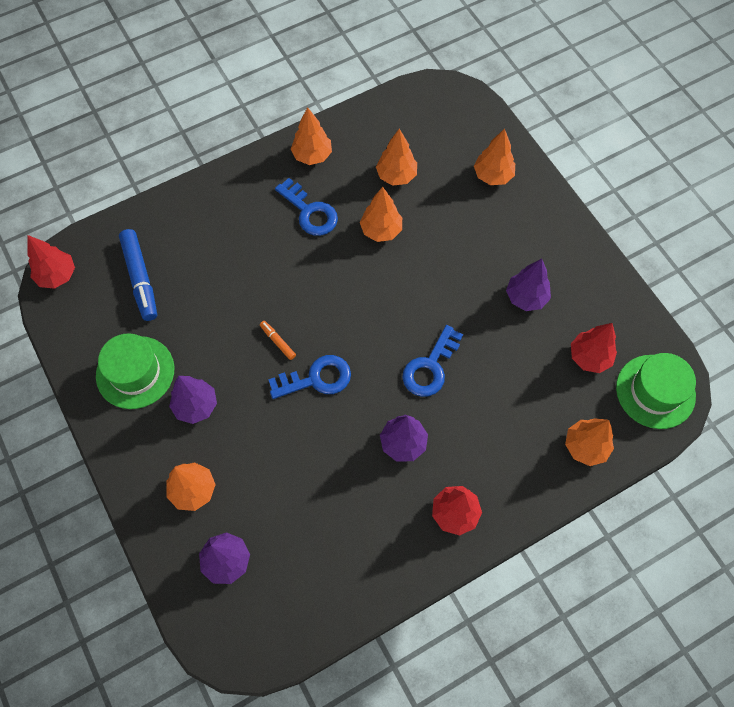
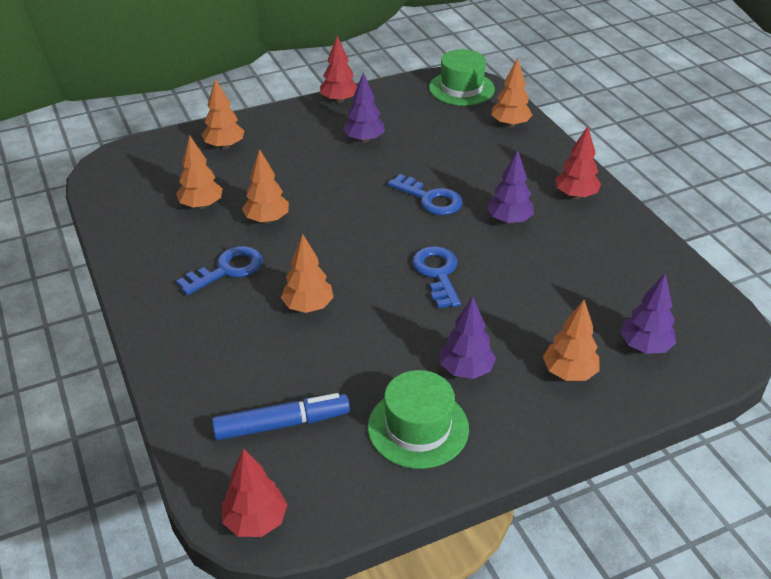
camera: 85 degrees left, 25 degrees down
orange marker [260,321,296,360] -> none
orange tree [291,107,332,165] -> orange tree moved to [281,234,334,313]
red tree [571,323,617,373] -> red tree moved to [320,36,357,103]

